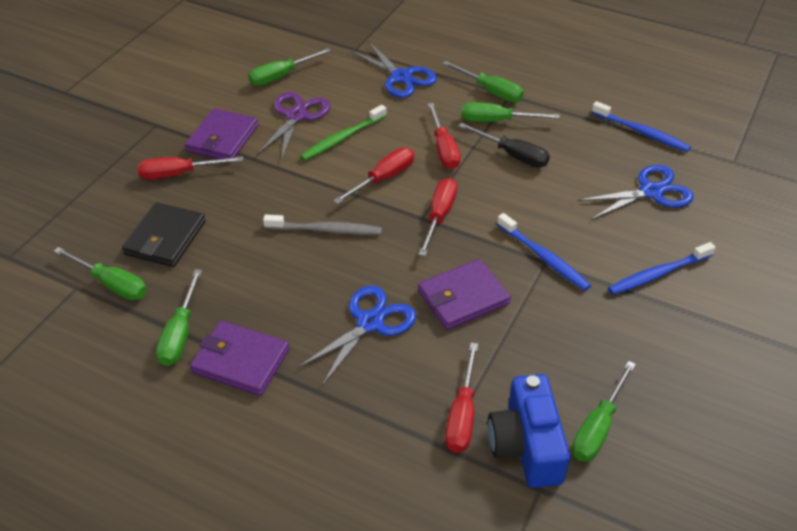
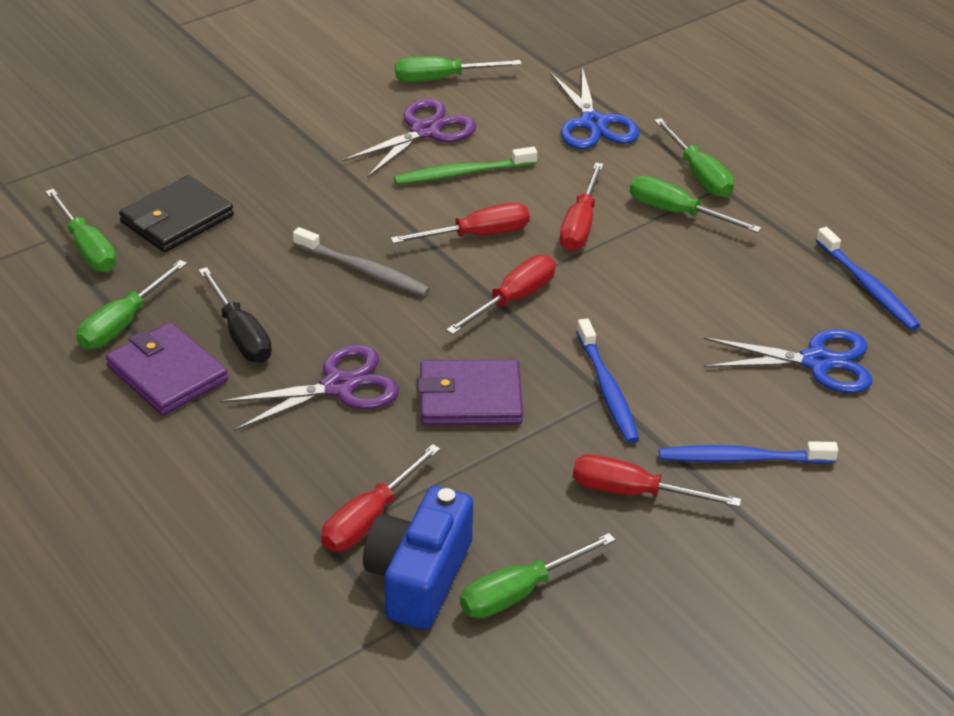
camera: 25 degrees right, 5 degrees down
red screwdriver [138,156,243,180] -> red screwdriver moved to [573,454,741,507]
purple wallet [185,108,258,159] -> none
blue scissors [297,286,416,386] -> purple scissors [221,345,399,431]
black screwdriver [458,123,550,168] -> black screwdriver moved to [199,267,272,363]

